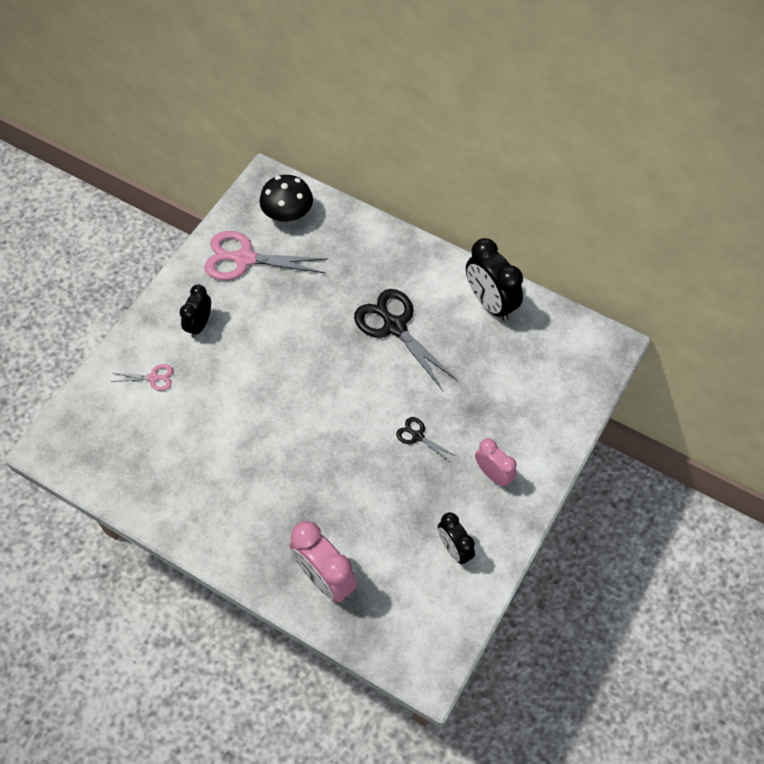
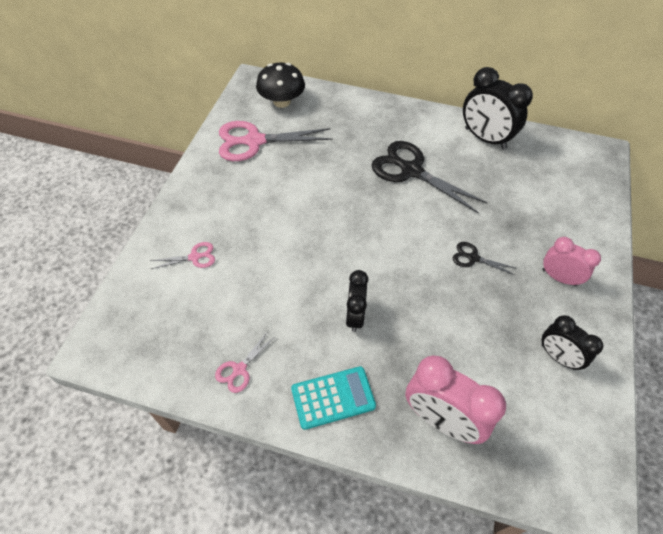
camera: 15 degrees left, 5 degrees down
black clock [180,285,211,338] -> black clock moved to [346,270,369,332]
none -> pink scissors [215,331,276,393]
none -> turquoise calculator [291,366,376,430]

